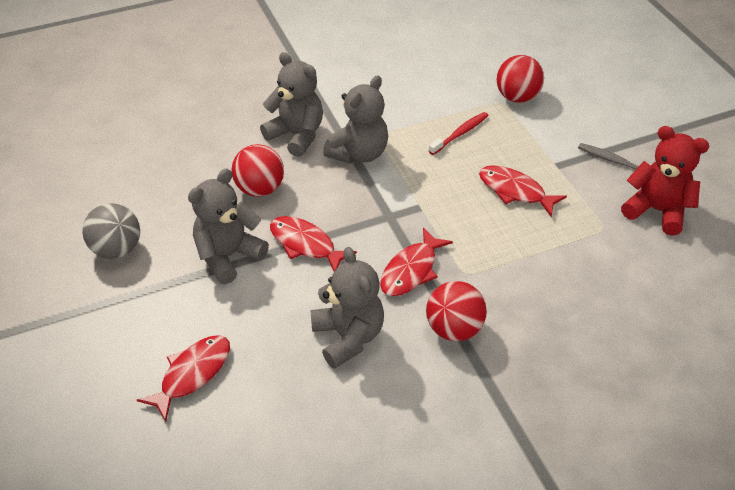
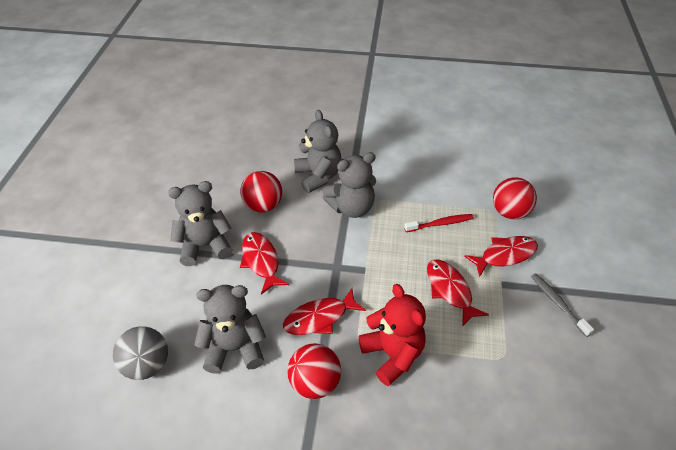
camera: 30 degrees right, 0 degrees up
grey ball [82,203,140,259] -> grey ball moved to [113,326,168,380]
red fish [137,335,230,422] -> red fish moved to [464,236,538,277]
grey teddy bear [310,247,384,369] -> grey teddy bear turned 105 degrees counterclockwise [194,285,266,374]
red teddy bear [621,126,710,236] -> red teddy bear moved to [359,284,426,386]

